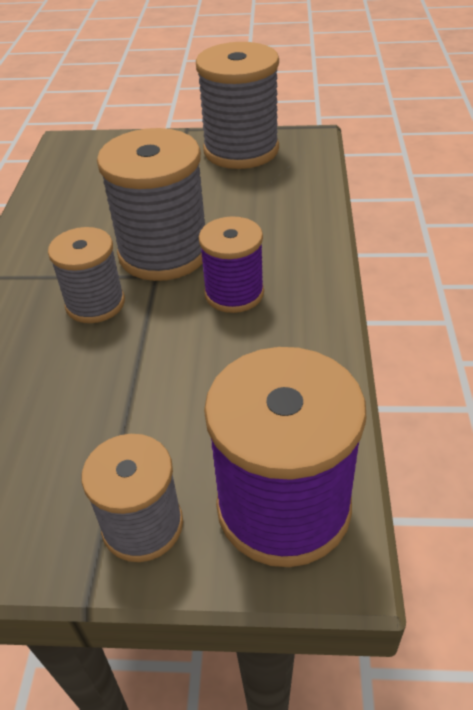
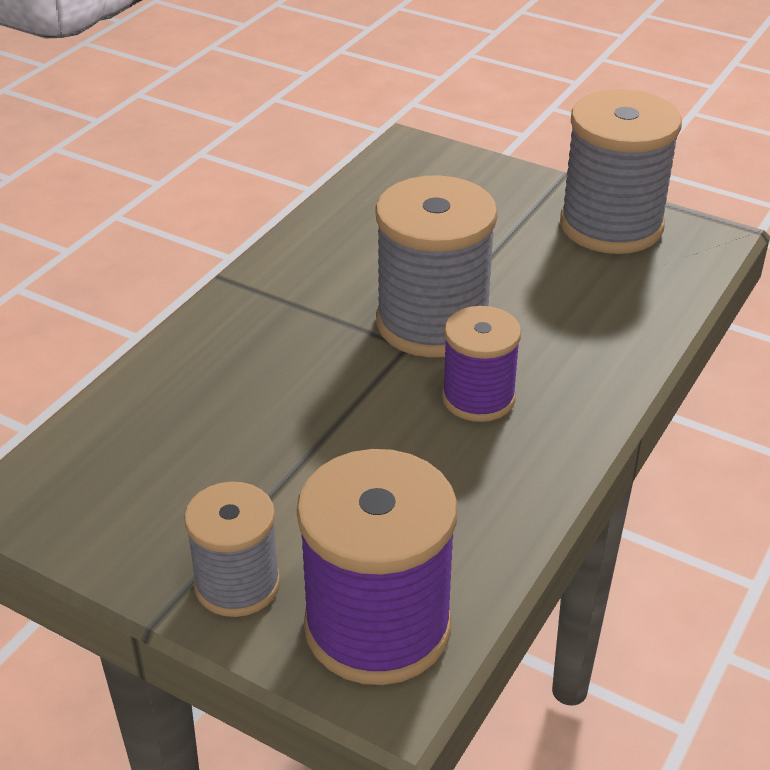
camera: 25 degrees right, 5 degrees down
grey spool [48,227,125,323] -> none

